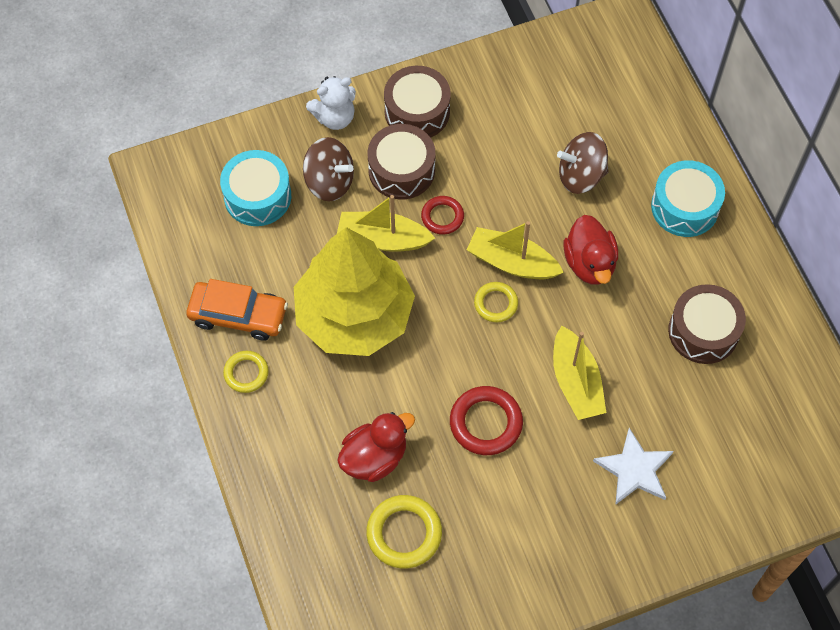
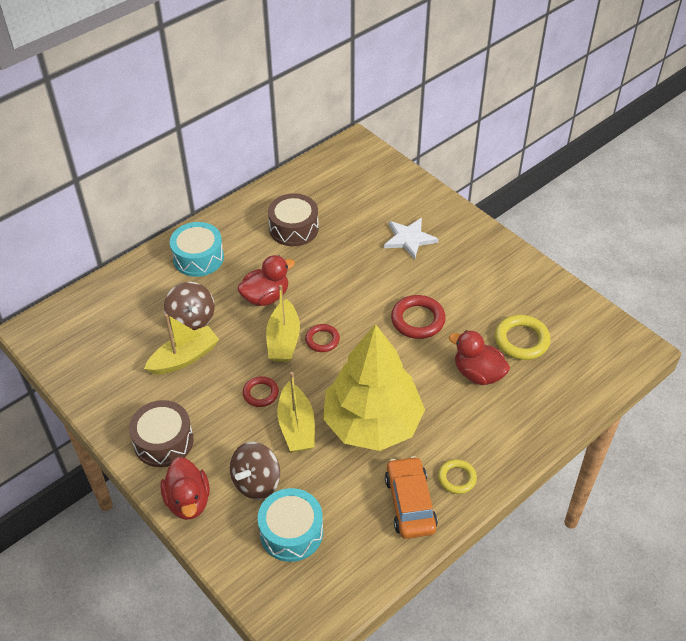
camera: 110 degrees left, 15 degrees down
brown spinning top [303,137,354,201] -> brown spinning top turned 150 degrees counterclockwise [230,442,280,500]
white teddy bear [306,76,356,130] -> red duck [160,457,210,520]
brown drum [368,124,435,200] -> none
yellow ring [474,282,518,322] -> red ring [305,324,340,352]
yellow boat [553,325,606,420] -> yellow boat moved to [144,314,219,375]

